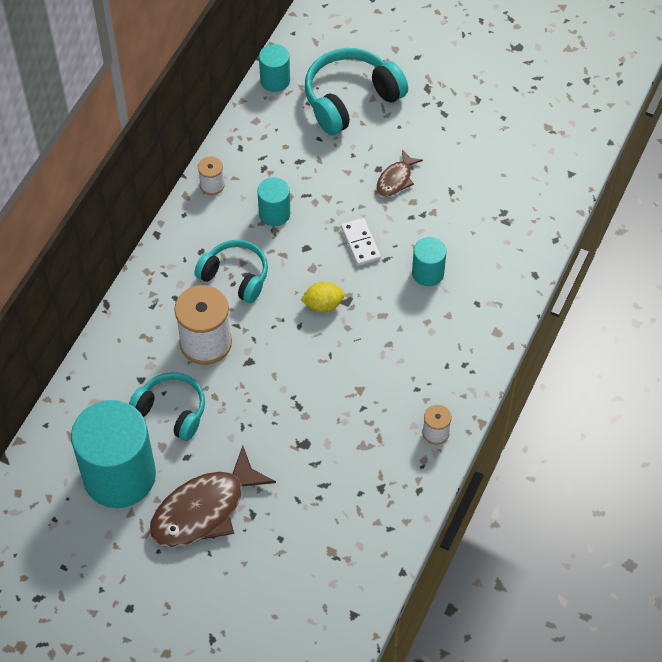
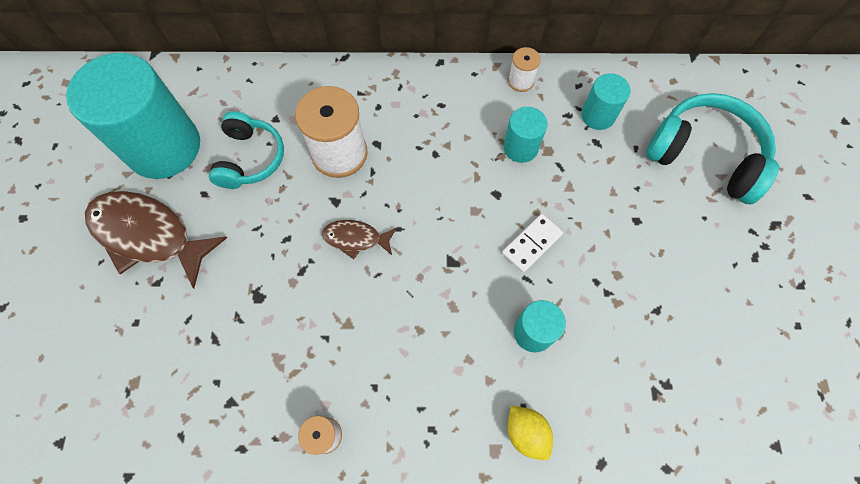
camera: 65 degrees right, 10 degrees up
turquoise headphones [194,240,268,303] -> none
turquoise cylinder [259,44,290,92] -> turquoise cylinder moved to [581,73,631,130]
yellow lemon [301,281,345,312] -> yellow lemon moved to [508,406,553,460]
brown fish [377,150,423,197] -> brown fish moved to [322,220,397,259]

